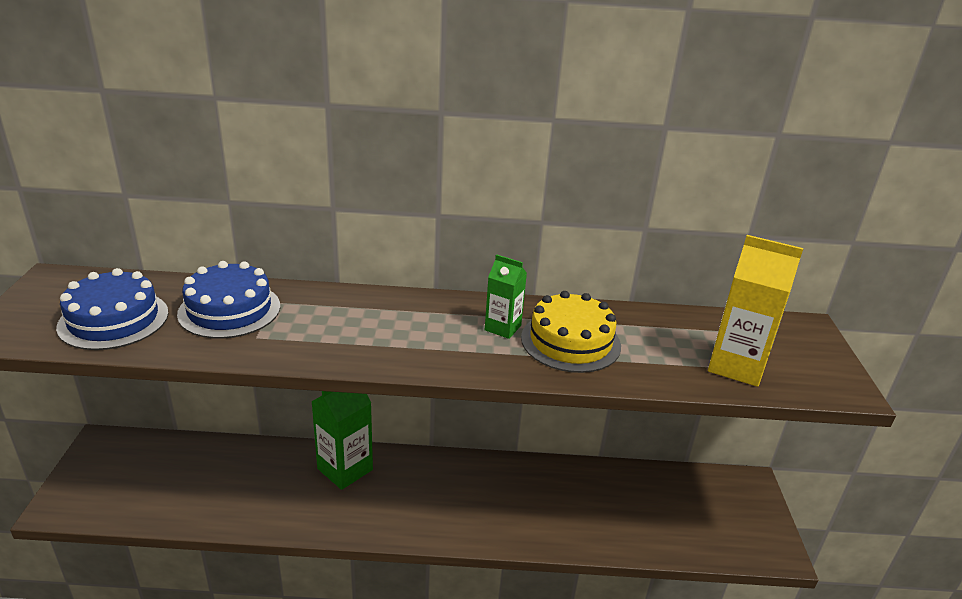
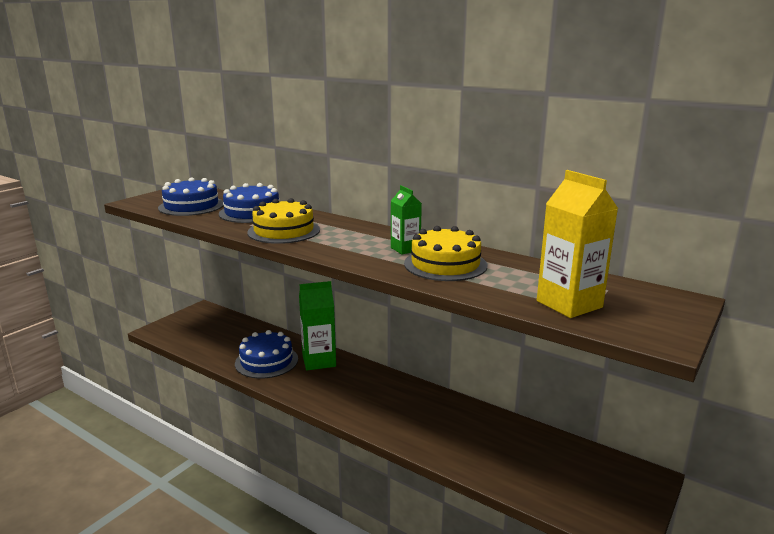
camera: 35 degrees right, 10 degrees down
none -> blue cake [235,330,298,379]
none -> yellow cake [247,198,320,244]

